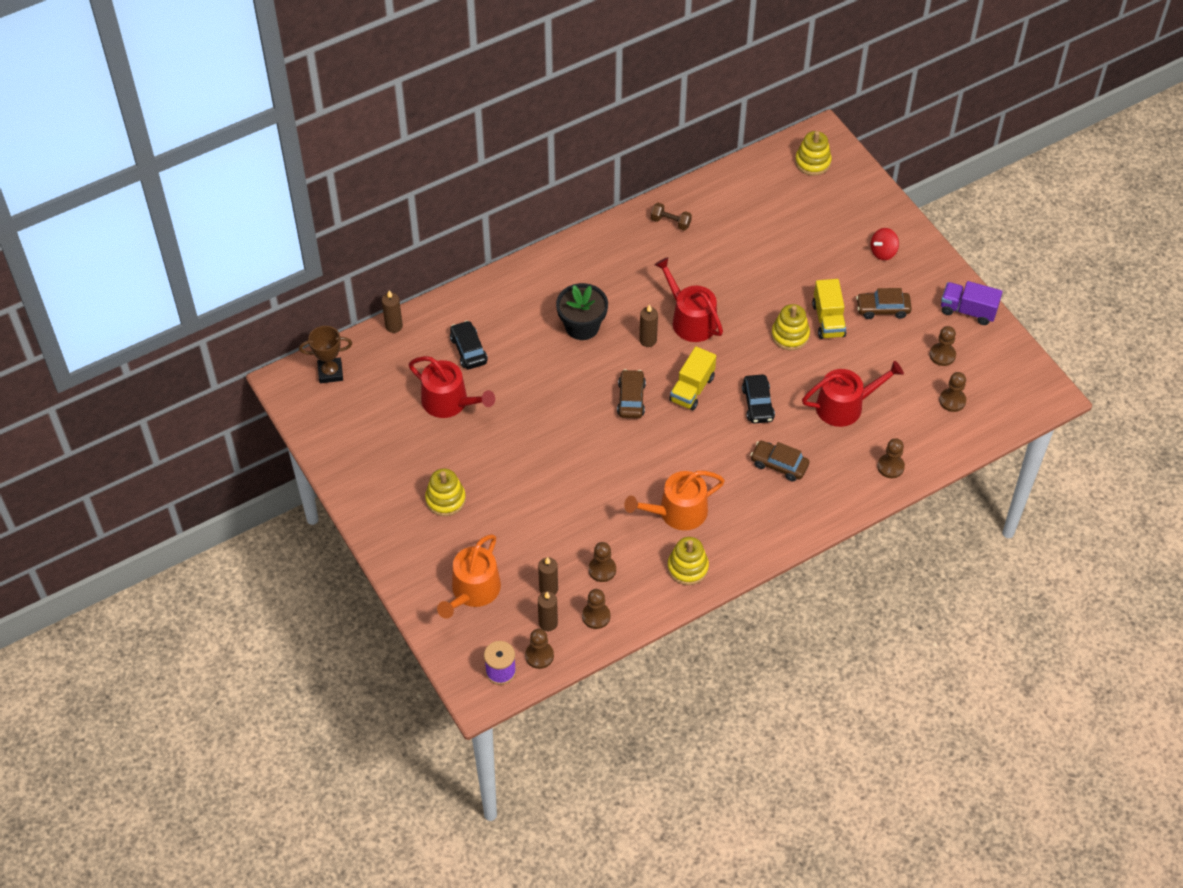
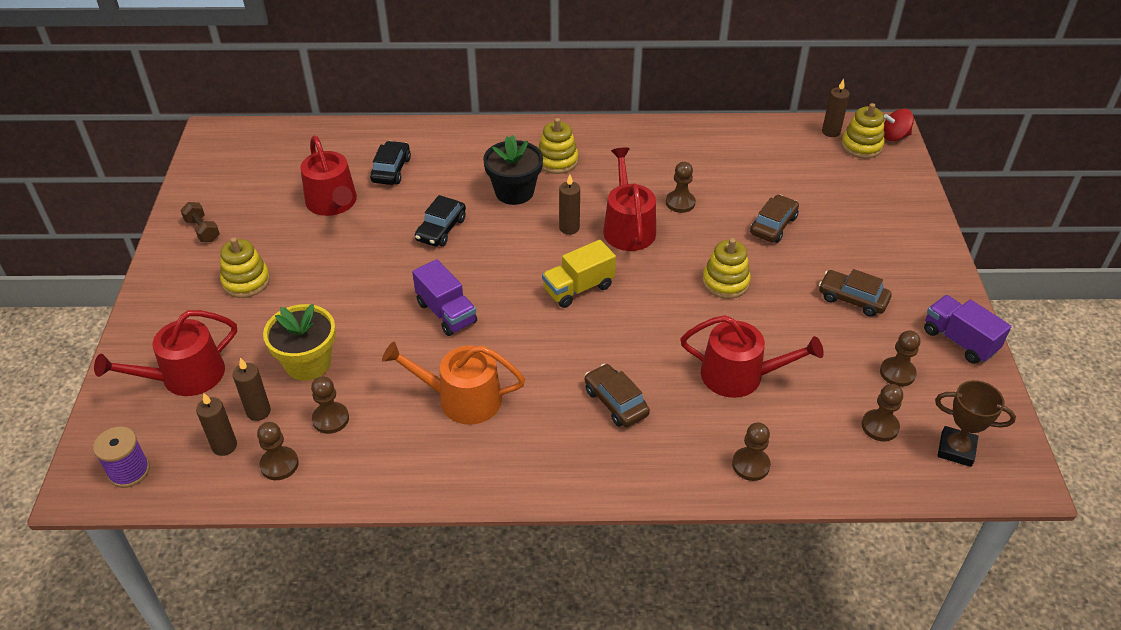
camera: 30 degrees right, 10 degrees down
brown trophy [299,326,352,383] -> brown trophy moved to [935,380,1016,467]
brown candle [382,290,403,333] -> brown candle moved to [822,79,850,137]
orange watering can [437,534,501,619] -> red watering can [94,310,237,396]
brown pawn [525,629,554,669] -> brown pawn moved to [666,162,696,213]
brown car [617,369,646,419] -> brown car moved to [750,195,799,243]
brown dumbbell [651,203,692,231] -> brown dumbbell moved to [180,202,220,242]
yellow stacking toy [667,537,709,585] -> yellow stacking toy moved to [538,118,578,174]
black car [742,374,775,424] -> black car moved to [415,195,466,246]
yellow truck [812,279,846,339] -> none
red spinning top [870,228,899,260] -> red spinning top moved to [884,109,914,141]
none -> yellow flower pot [263,304,336,381]
none -> purple truck [412,259,477,336]

